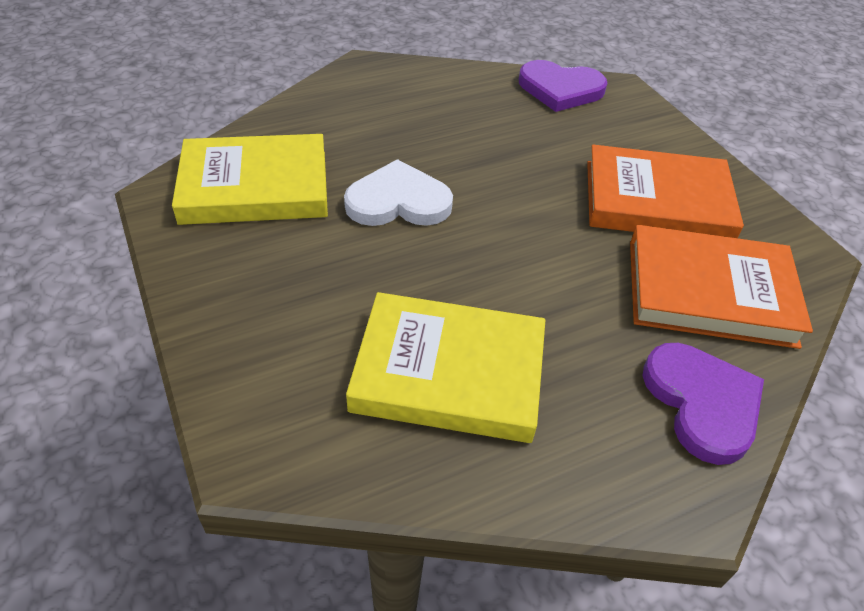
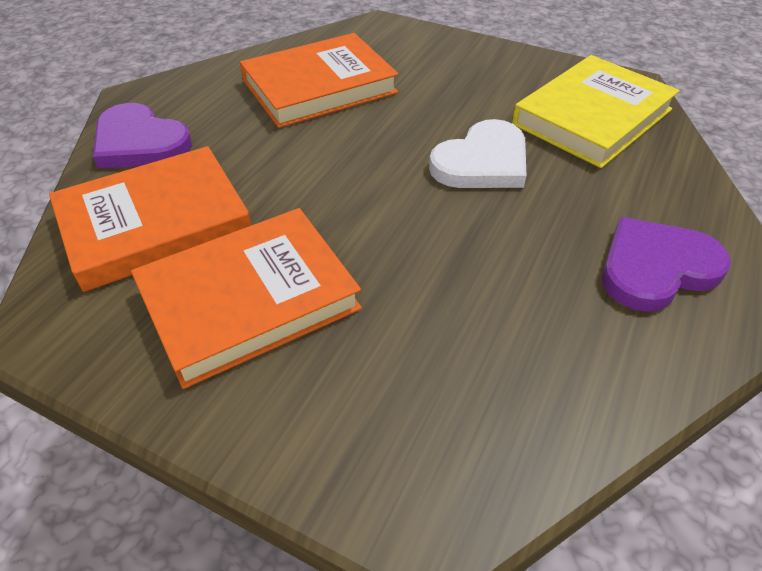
camera: 145 degrees right, 0 degrees up
yellow book [346,292,545,443] -> orange book [240,33,399,128]
purple heart [519,60,607,112] -> purple heart moved to [602,217,731,312]

